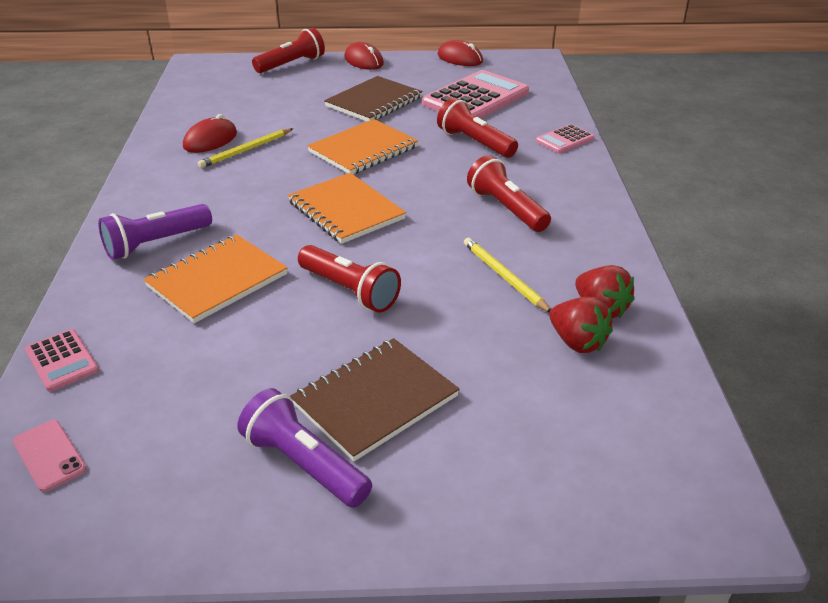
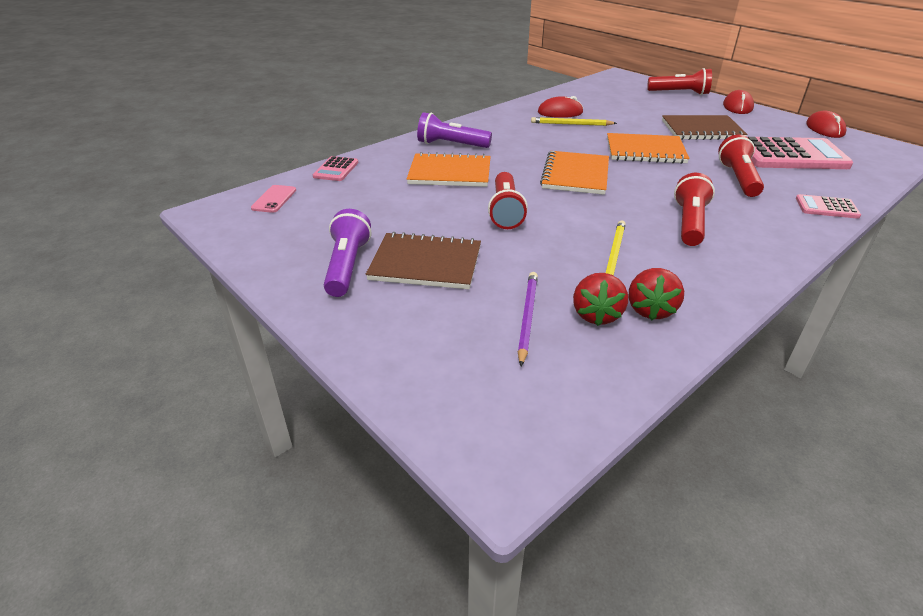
camera: 50 degrees right, 0 degrees up
none -> purple pencil [518,272,538,366]

